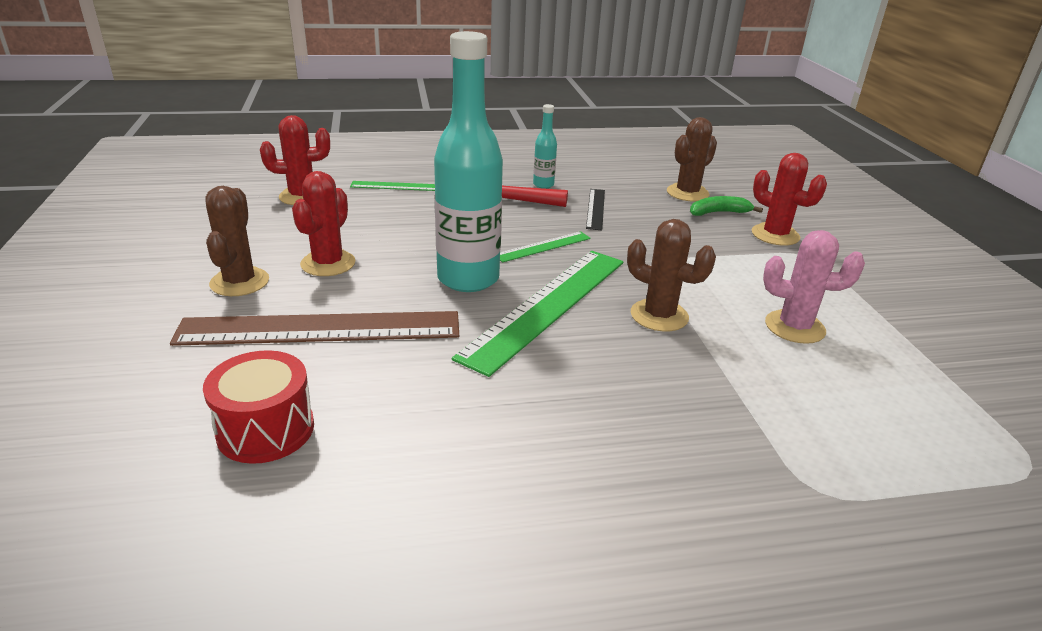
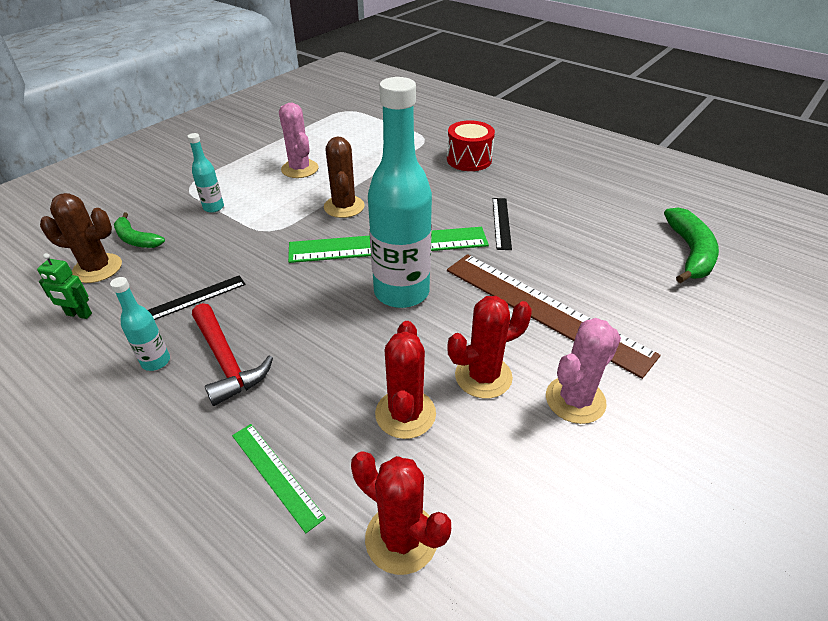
camera: 130 degrees left, 10 degrees up
red drum [203,350,314,464] -> red drum moved to [447,120,495,171]
brown cactus [206,186,269,296] -> pink cactus [546,318,621,424]
green ruler [500,231,591,263] -> none
red cactus [752,153,827,246] -> red cactus moved to [375,321,436,439]
none -> green robot [37,253,92,319]
none -> turquoise bottle [187,133,224,213]
none -> black ruler [493,198,512,250]
none -> green banana [664,207,719,283]

